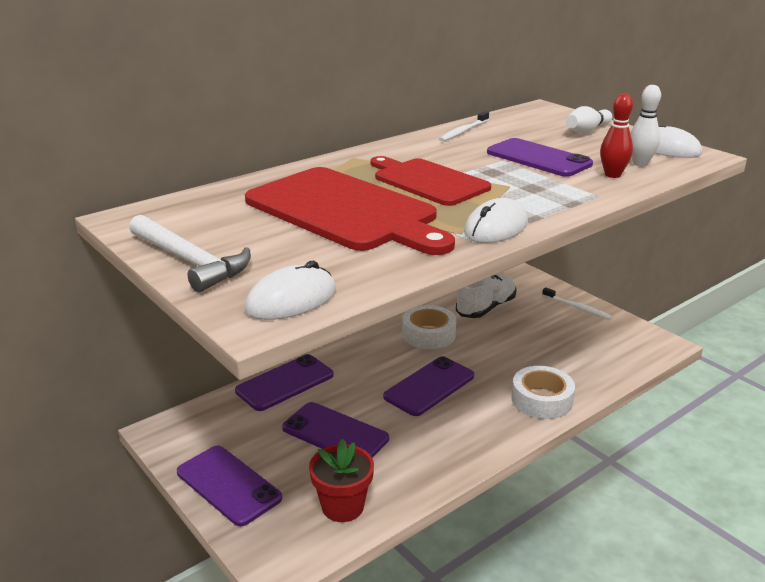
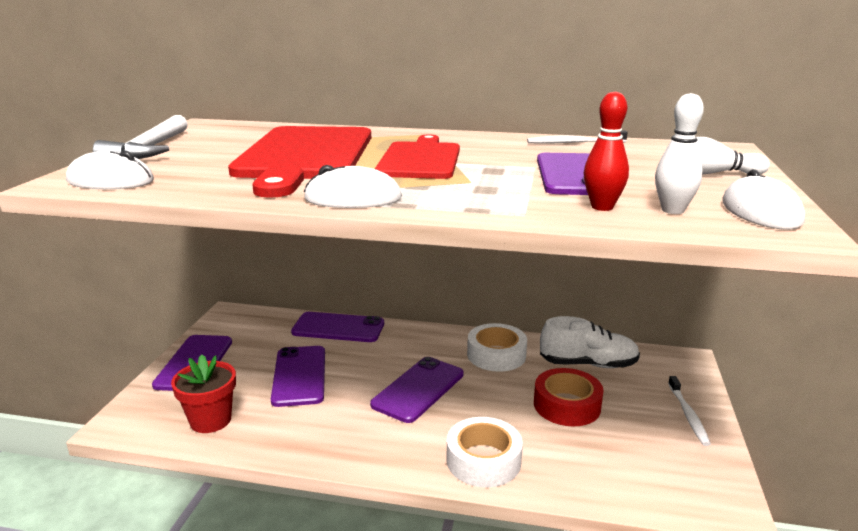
camera: 50 degrees right, 5 degrees down
purple phone [383,356,474,416] -> purple phone turned 60 degrees counterclockwise [370,357,464,423]
none -> red tape [534,368,604,426]

